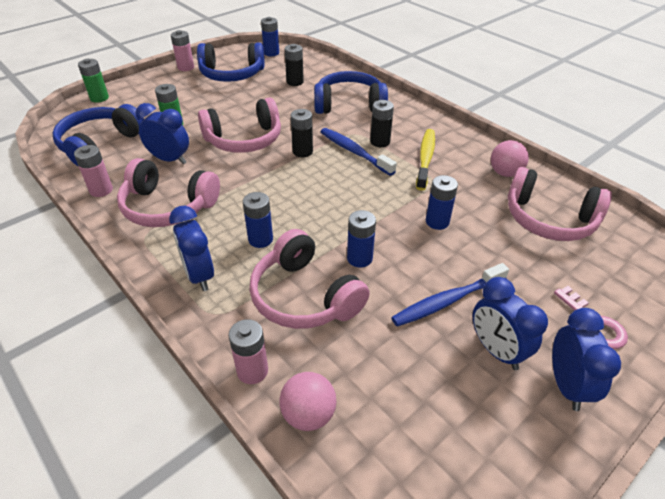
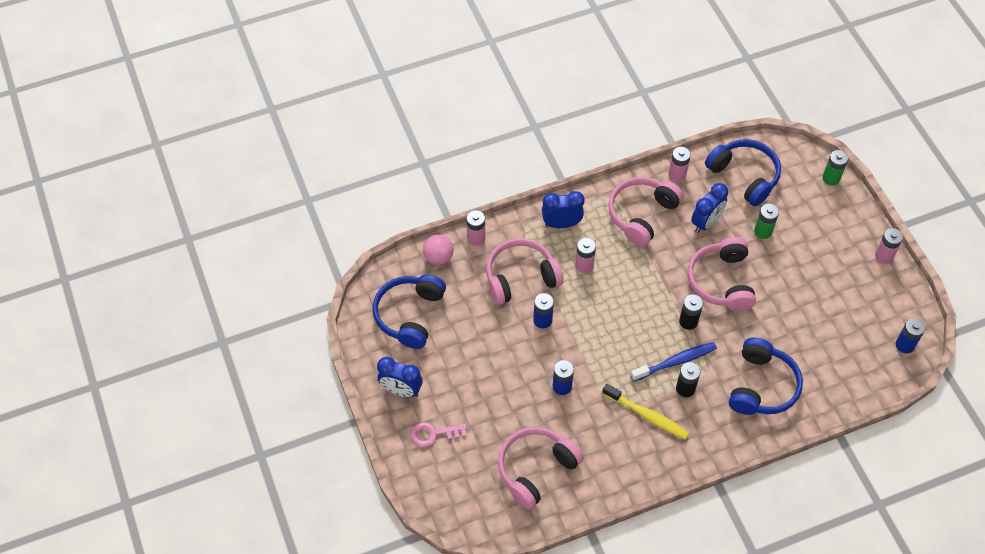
camera: 110 degrees right, 15 degrees up
blue headphones [197,43,265,82] -> blue headphones moved to [373,274,446,349]
blue battery [243,192,273,248] -> pink battery [575,238,596,273]
black battery [285,44,304,86] -> none
blue toothbrush [391,263,509,327] -> none
blue clock [473,277,548,370] -> none
pink ball [491,140,529,177] -> none

